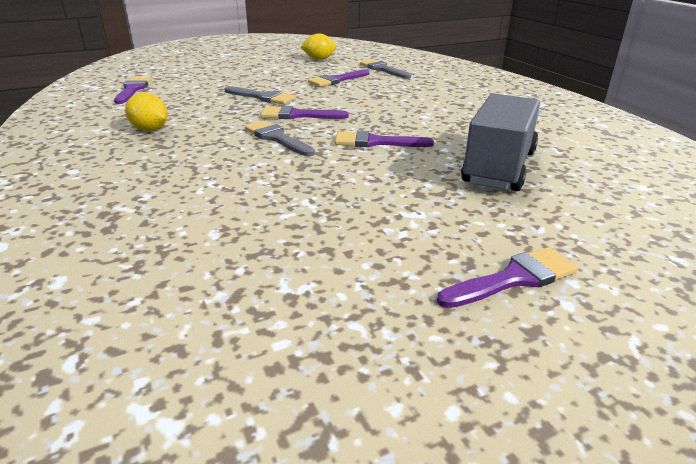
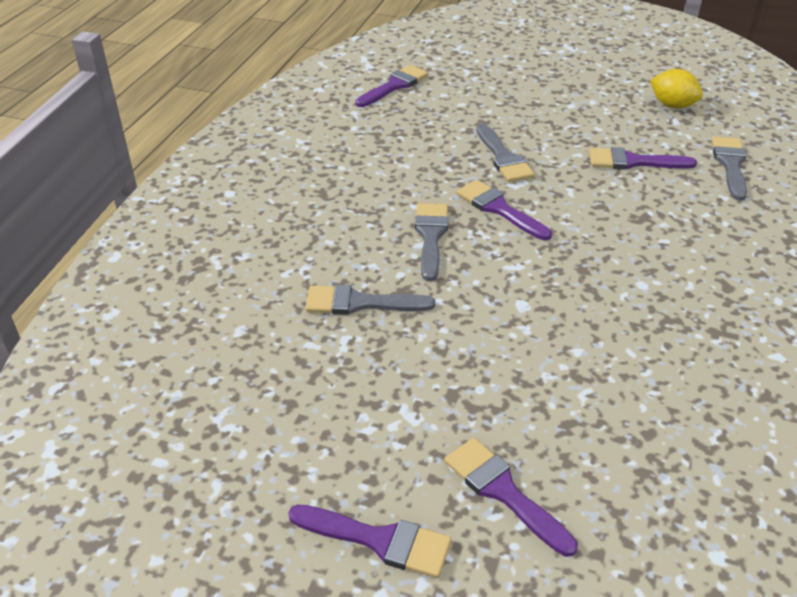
camera: 45 degrees right, 10 degrees up
yellow lemon [125,93,168,131] -> none
purple brush [335,131,434,147] -> purple brush moved to [444,438,578,557]
grey truck [461,93,540,191] -> none
none -> grey brush [306,284,435,315]

